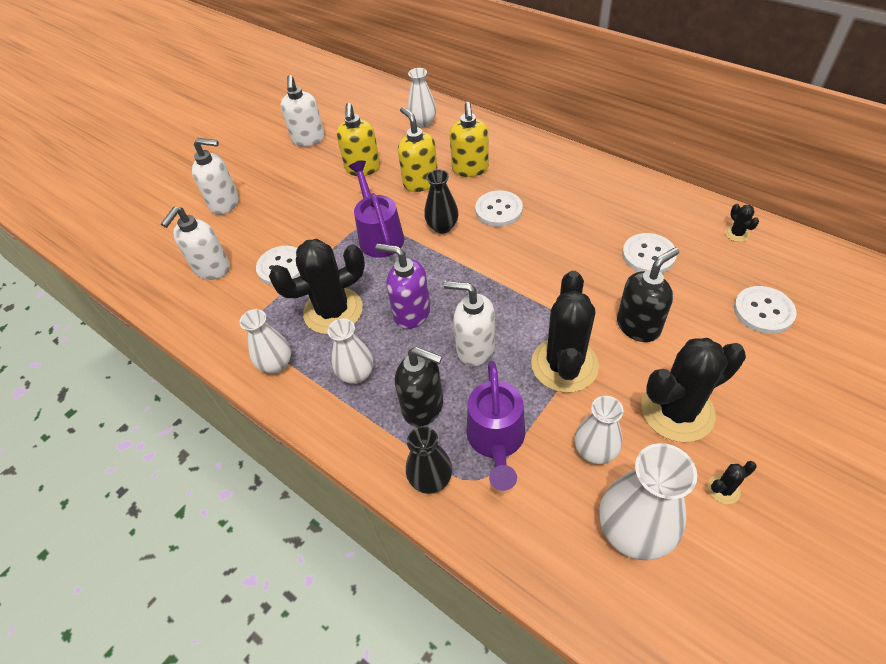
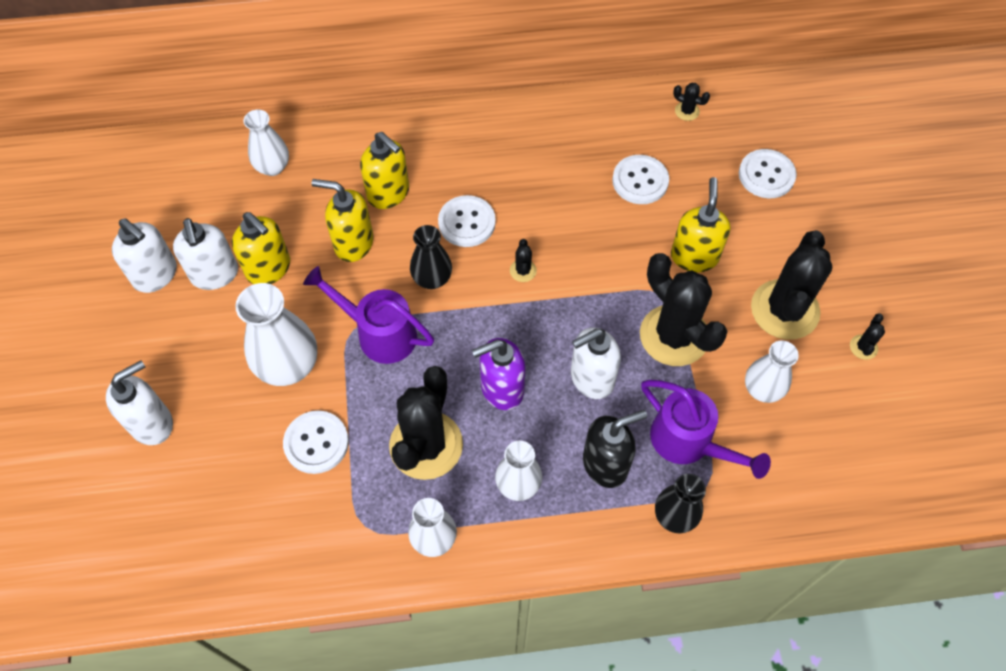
camera: 50 degrees left, 10 degrees up
white soap dispenser [161,207,230,280] -> white soap dispenser moved to [173,218,238,290]
white vase [599,443,697,560] -> white vase moved to [235,283,317,386]
black soap dispenser [617,247,679,342] -> yellow soap dispenser [671,177,731,272]
none -> black cactus [510,239,537,282]

